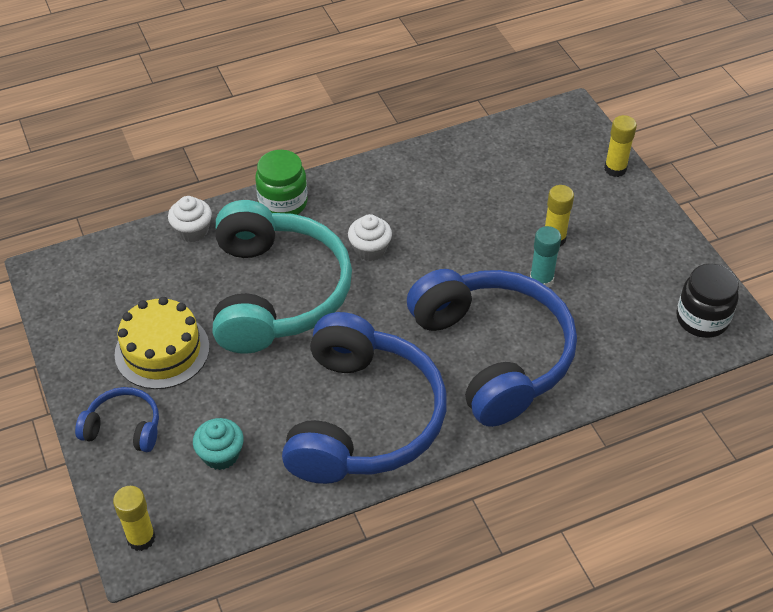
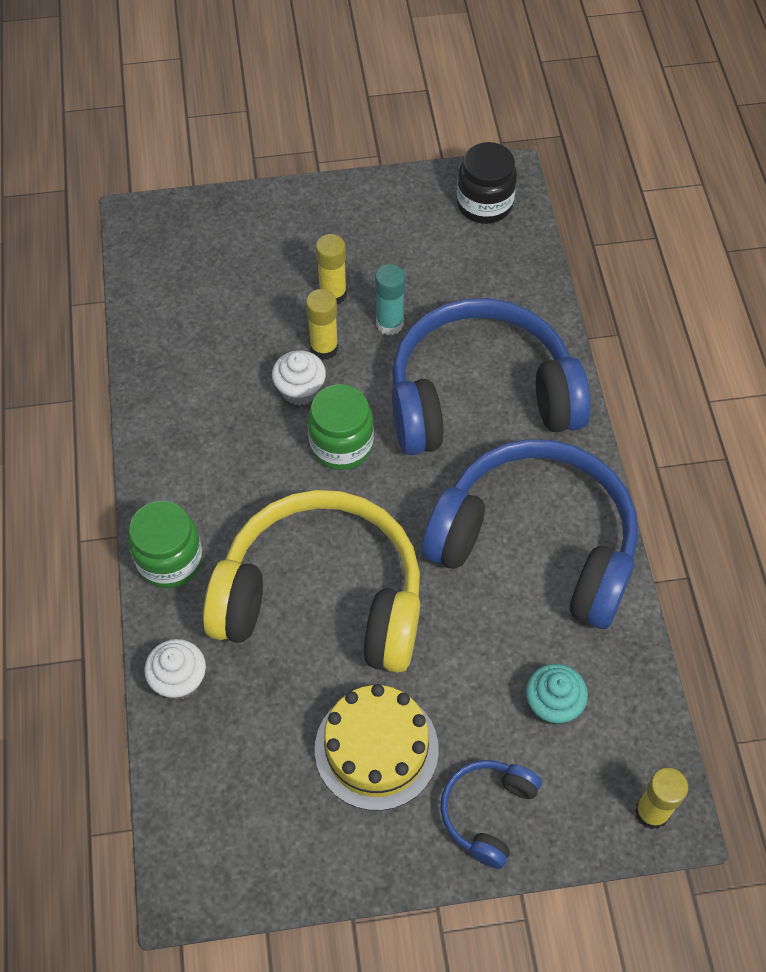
camera: 75 degrees left, 10 degrees up
turquoise headphones [212,200,352,354] -> yellow headphones [203,490,420,673]
white cupcake [348,214,392,261] -> white cupcake moved to [272,350,326,406]
yellow glue stick [604,115,637,177] -> yellow glue stick moved to [306,289,338,360]
none -> green jar [308,384,374,470]

